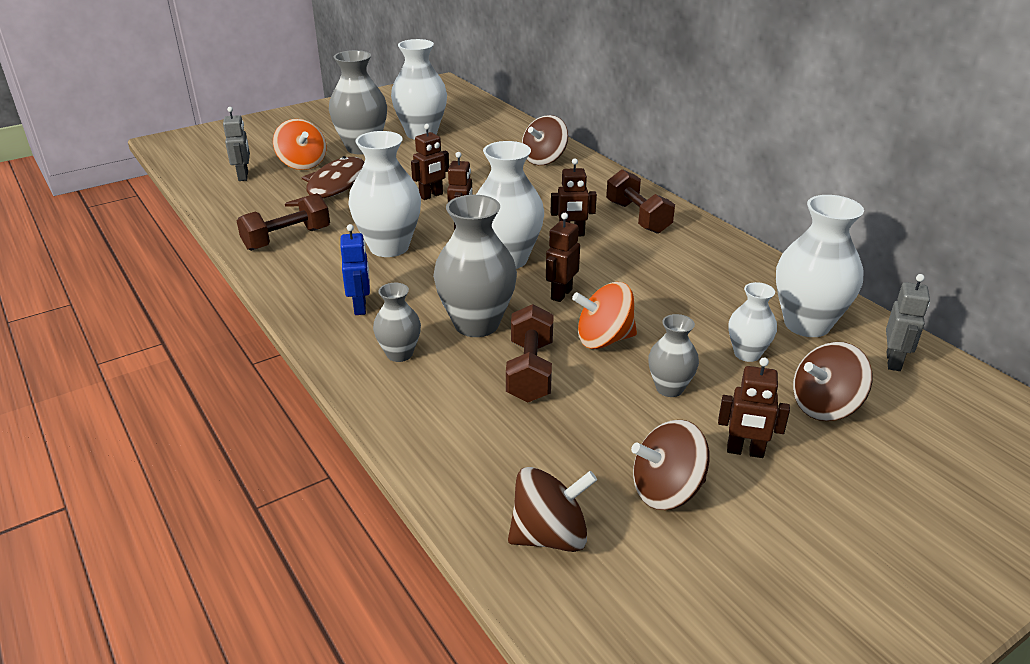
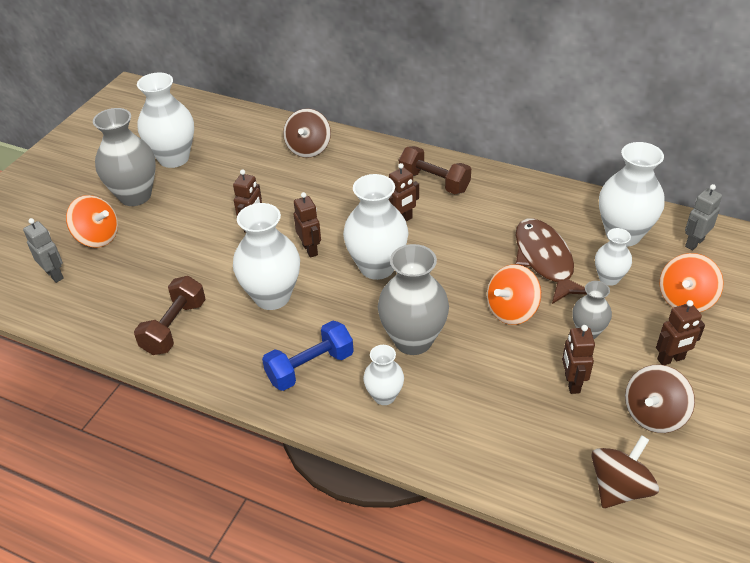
camera: 30 degrees left, 10 degrees up
brown fish [285,156,364,207] -> brown fish moved to [516,219,587,304]
blue robot [340,224,370,315] -> blue dumbbell [262,321,354,391]
grey vase [373,283,421,362] -> white vase [363,345,404,405]
brown dumbbell [506,304,554,403] -> none
brown robot [546,213,580,302] -> brown robot moved to [562,325,595,394]
brown spinning top [793,342,873,421] -> orange spinning top [660,253,724,312]
grey robot [886,274,930,371] -> grey robot turned 120 degrees counterclockwise [685,184,722,250]

